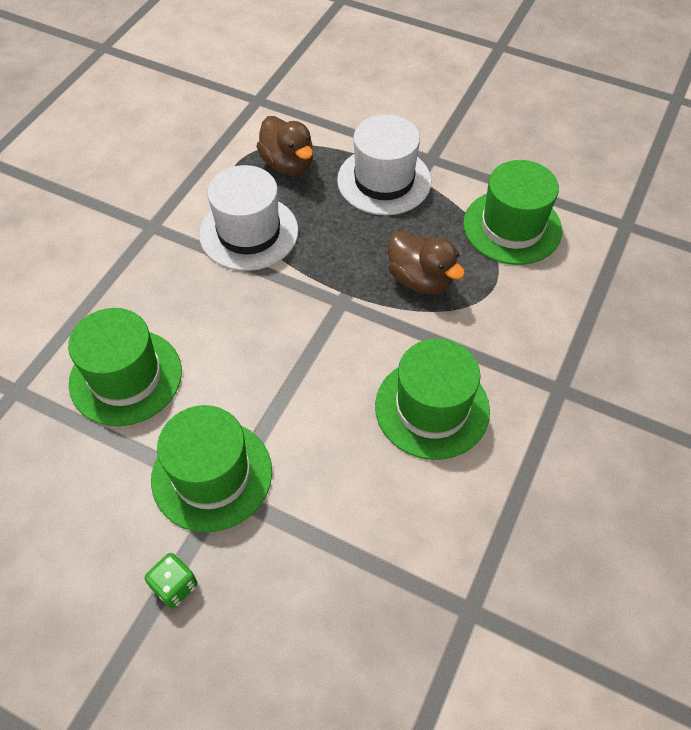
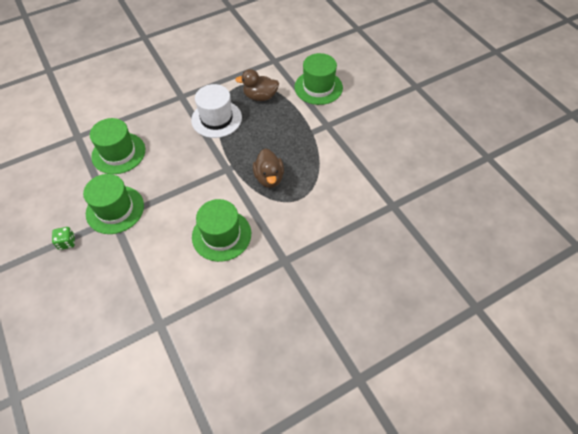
camera: 35 degrees right, 0 degrees up
brown duck [256,116,313,175] -> brown duck turned 90 degrees clockwise [235,69,279,101]
white hat [337,114,431,215] -> none
green hat [463,160,562,265] -> green hat moved to [294,53,343,105]

